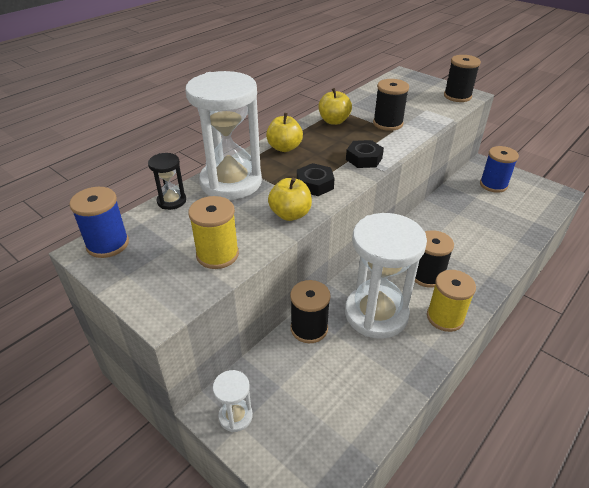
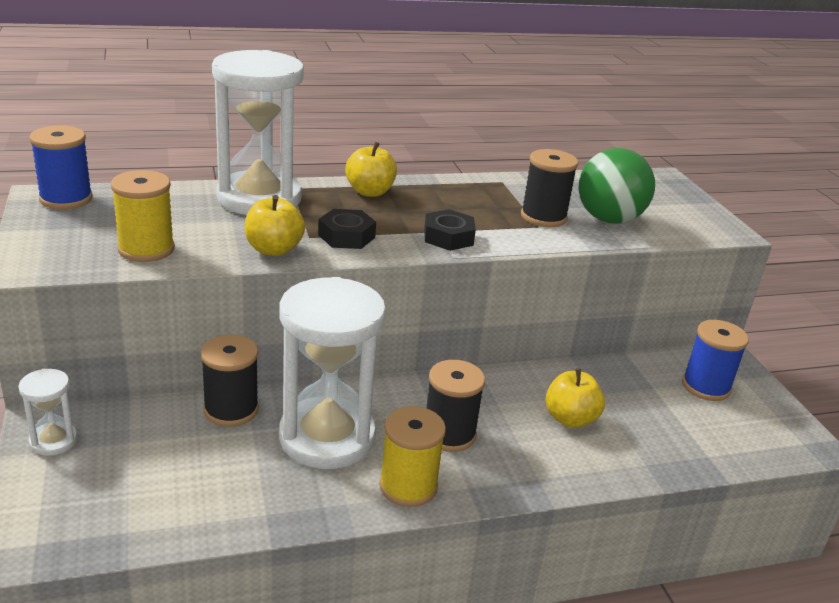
camera: 30 degrees right, 10 degrees down
black hourglass [148,153,186,210] -> none
yellow apple [319,88,352,125] -> yellow apple moved to [545,368,605,428]
black spool [444,55,481,102] -> none
none -> green ball [579,148,655,223]

